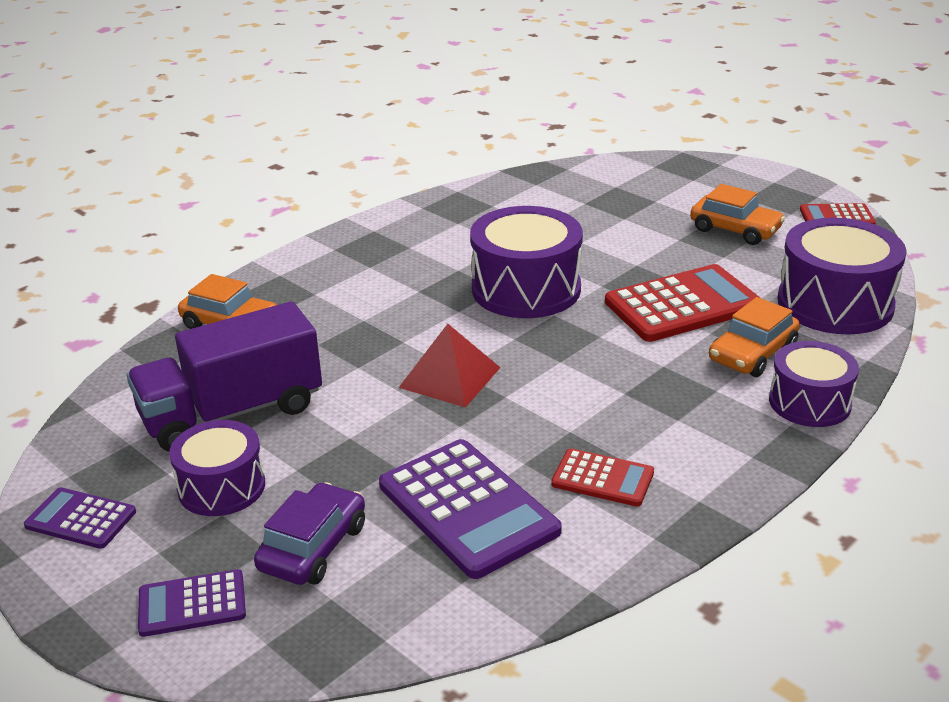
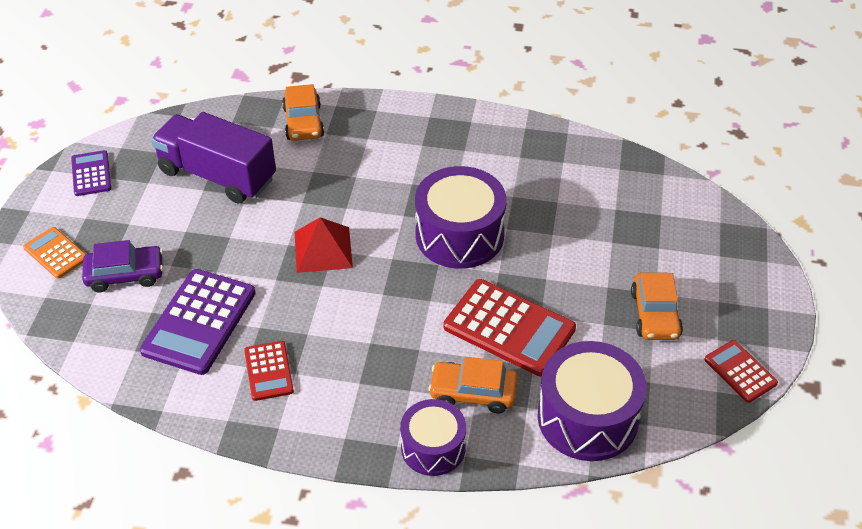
camera: 55 degrees right, 15 degrees up
purple calculator [138,569,246,637] -> orange calculator [23,227,86,279]
purple drum [169,420,265,516] -> none

